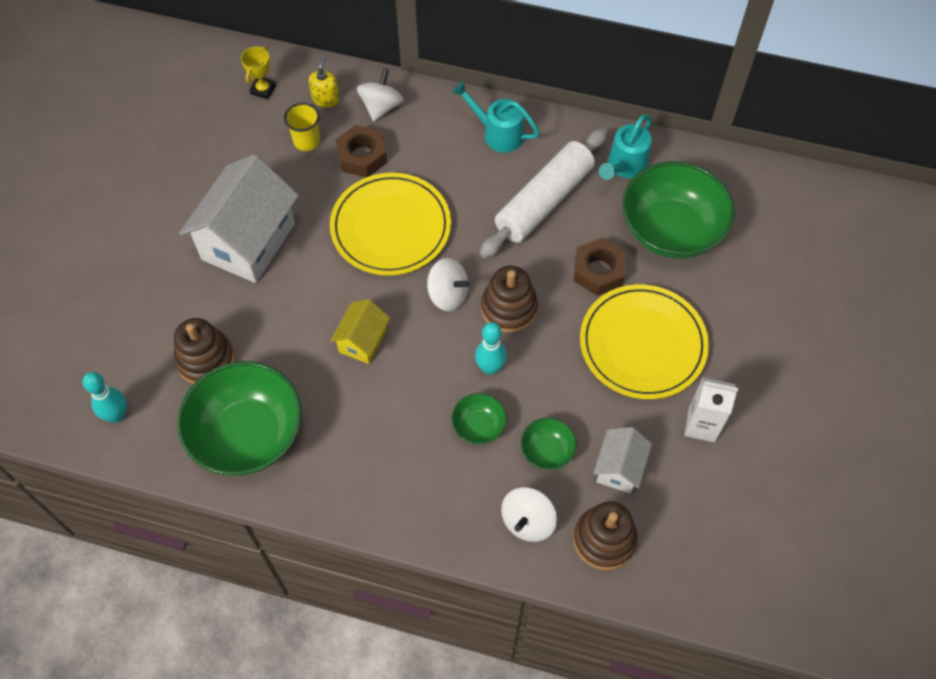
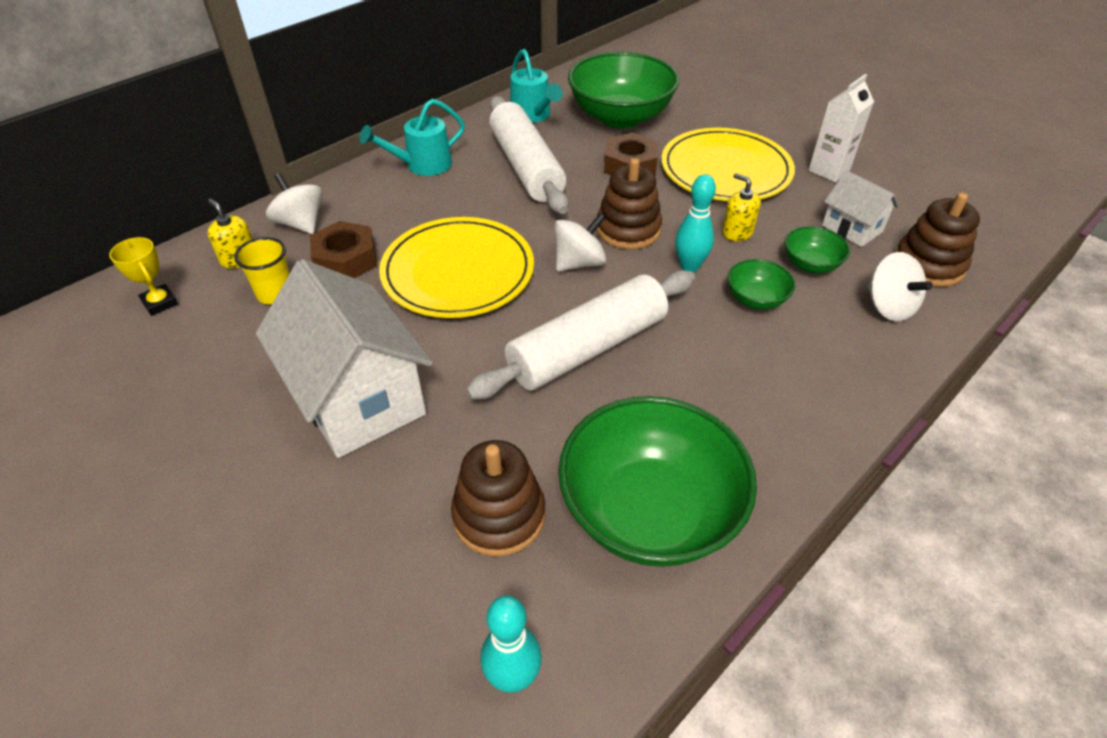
camera: 60 degrees left, 15 degrees down
yellow house [330,299,390,364] -> white rolling pin [466,270,695,399]
none -> yellow soap dispenser [722,173,761,241]

